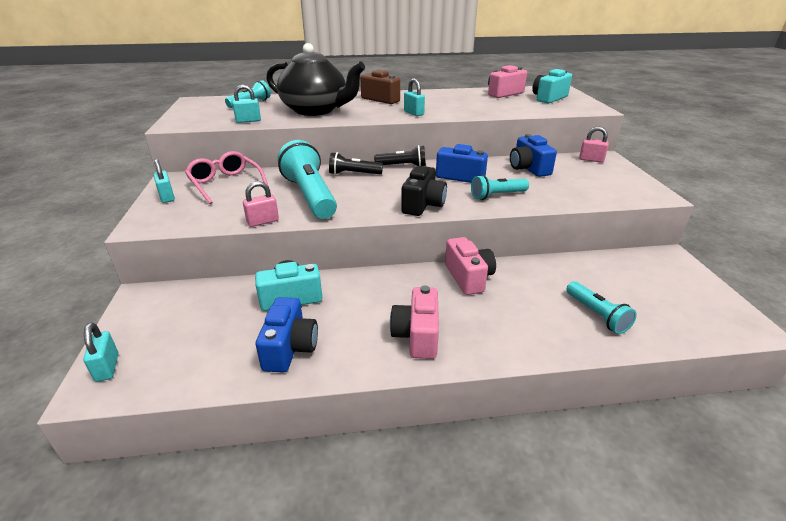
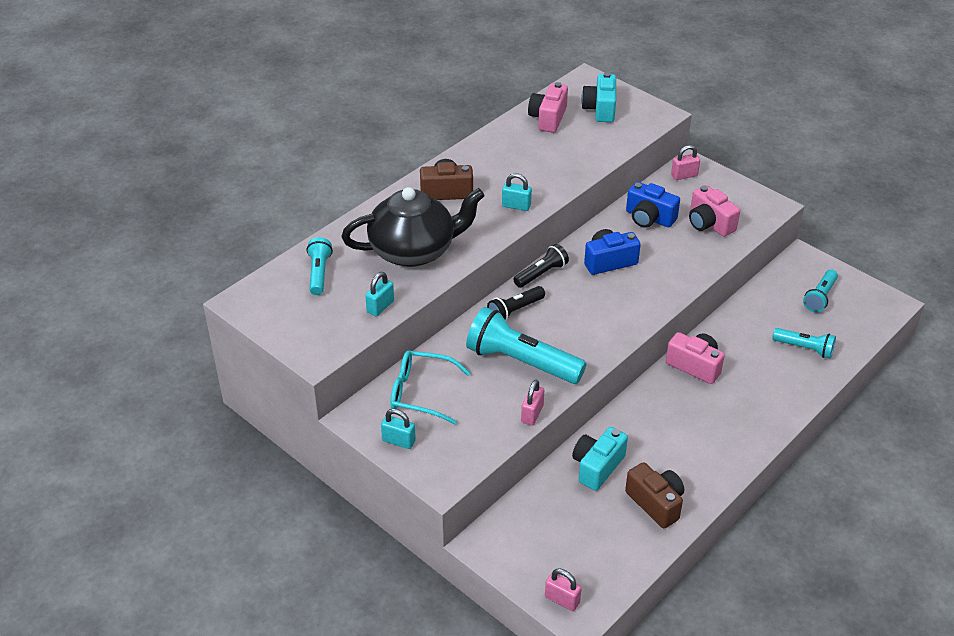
camera: 40 degrees left, 10 degrees up
turquoise padlock [83,323,118,382] -> pink padlock [545,569,582,611]
pink glasses [185,151,268,204] -> turquoise glasses [391,351,471,424]
blue camera [256,297,318,373] -> brown camera [625,462,684,529]
pink camera [390,285,439,359] -> pink camera moved to [689,185,740,237]
black camera [401,166,447,216] -> none
turquoise flashlight [471,175,529,200] -> turquoise flashlight moved to [803,269,838,312]

